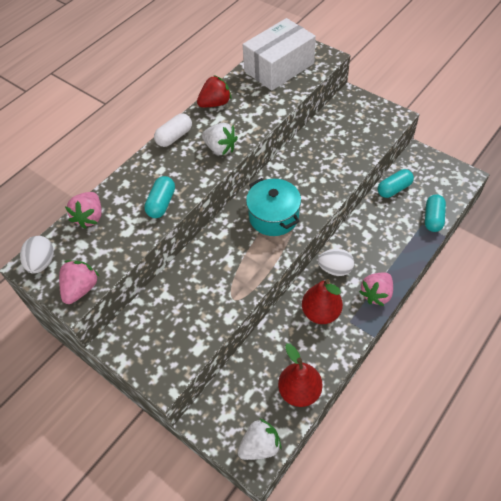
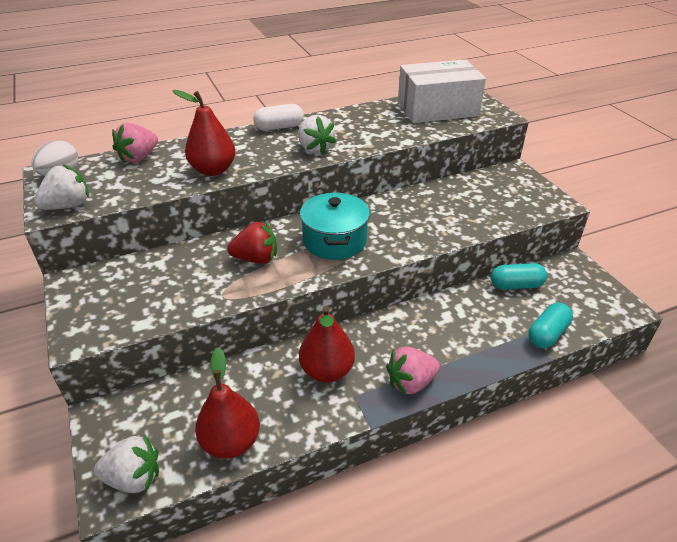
camera: 25 degrees right, 15 degrees down
pink strawberry [59,260,99,304] -> white strawberry [34,164,89,210]
turquoise capsule [144,176,175,218] -> red pear [173,90,235,176]
red strawberry [197,75,232,107] -> red strawberry moved to [227,222,277,264]
white egg [318,249,354,276] -> none

